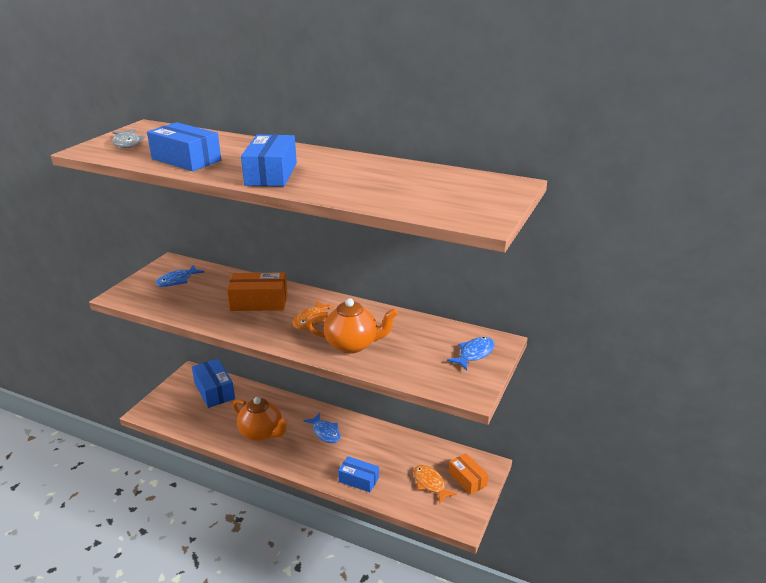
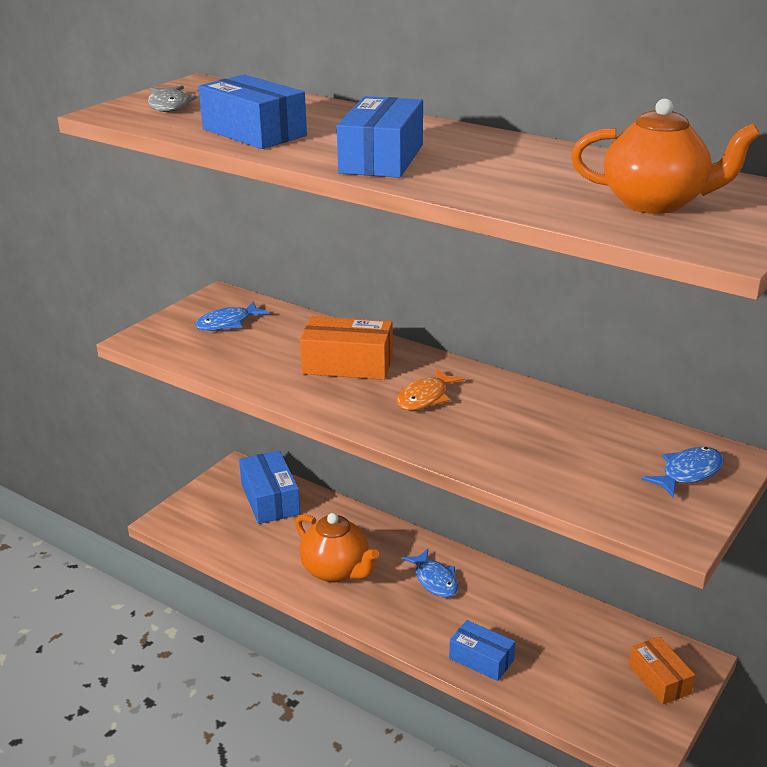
camera: 10 degrees right, 0 degrees up
orange teapot [307,298,398,354] -> orange teapot moved to [571,99,761,214]
orange fish [414,465,457,504] -> none

